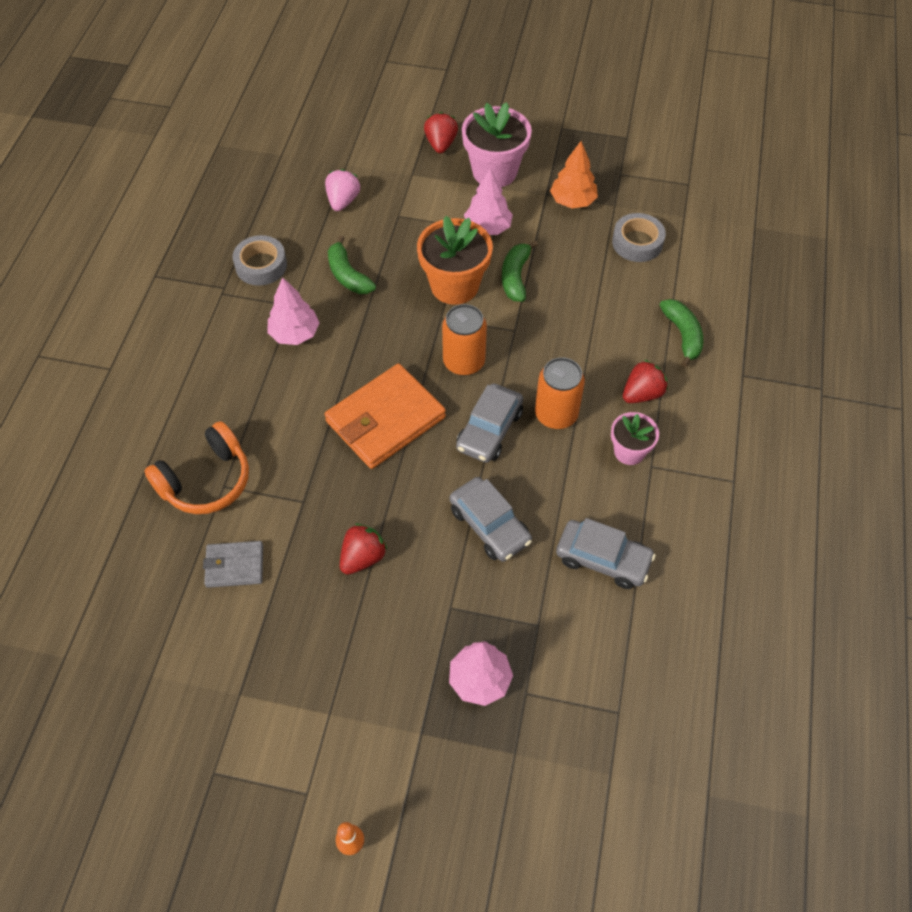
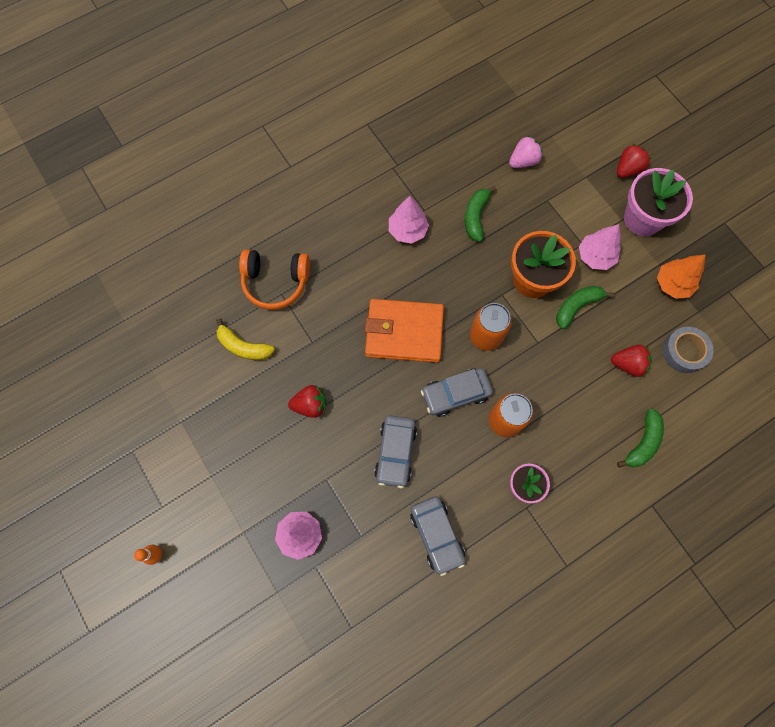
camera: 45 degrees right, 15 degrees up
grey wallet [203,541,263,588] -> yellow banana [216,318,275,360]
grey tape [233,235,287,286] -> none
red strawberry [623,360,668,403] -> red strawberry moved to [611,345,652,377]

